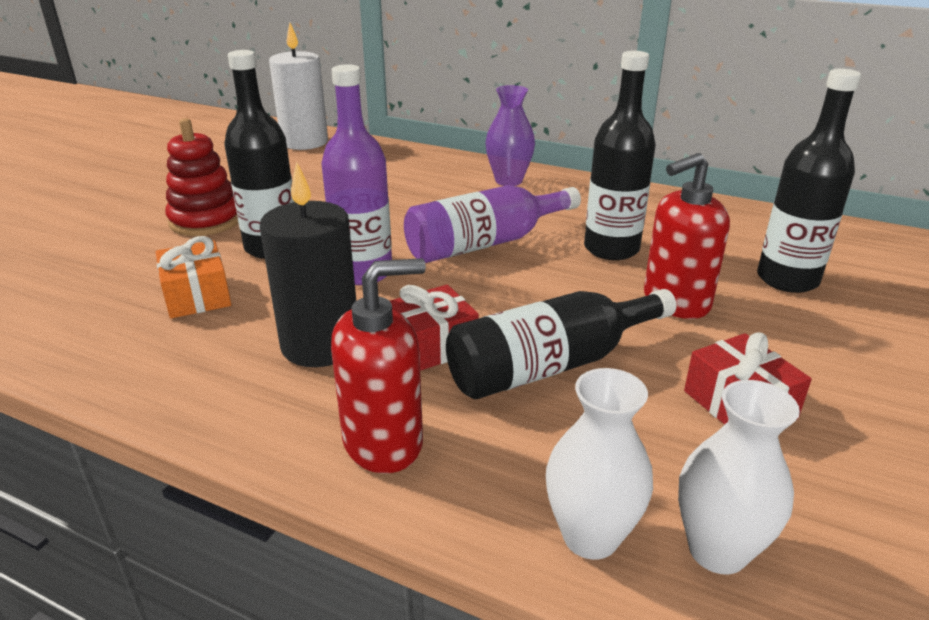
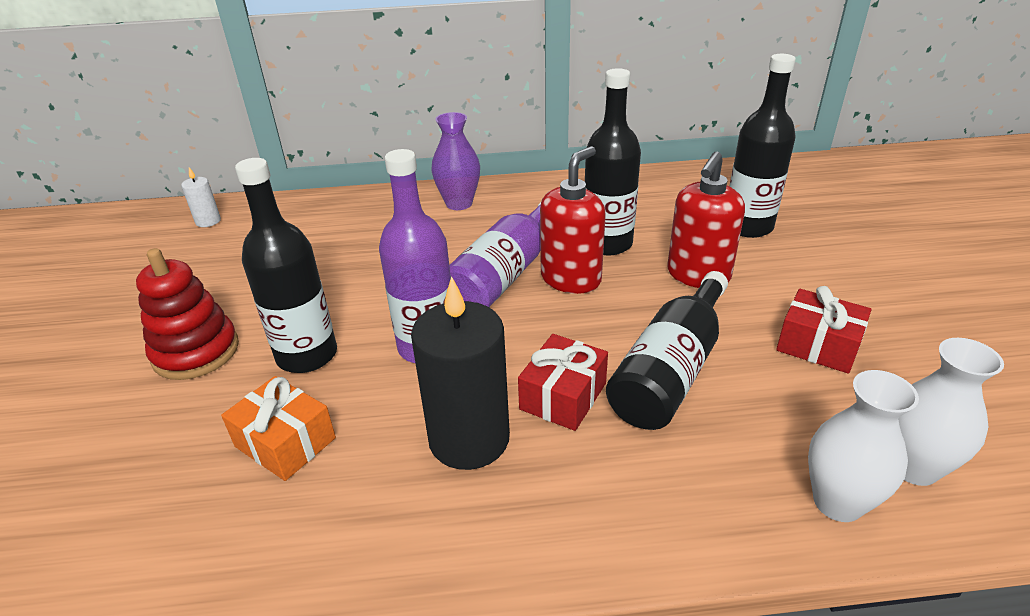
camera: 30 degrees left, 5 degrees up
white candle [269,23,328,150] -> white candle [181,167,221,227], size x0.46
red soap dispenser [331,258,426,473] -> red soap dispenser moved to [540,146,606,294]

